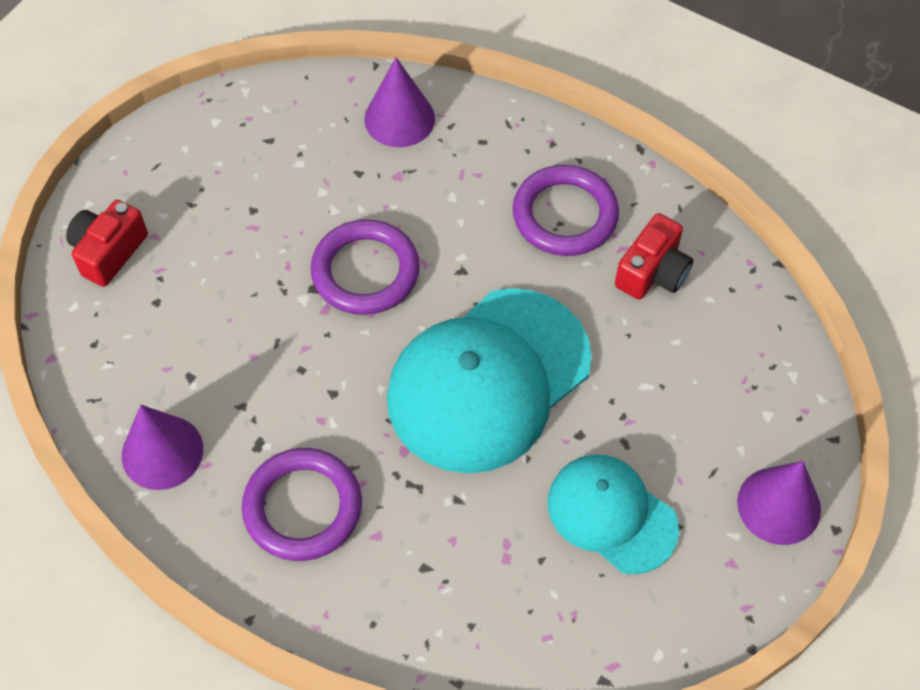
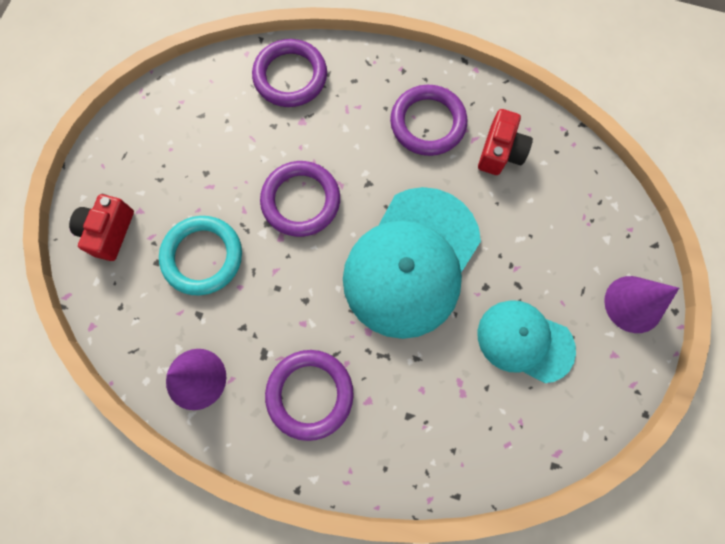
camera: 15 degrees left, 15 degrees up
purple cone [364,57,435,147] -> purple ring [252,39,327,107]
none -> turquoise ring [159,216,242,296]

